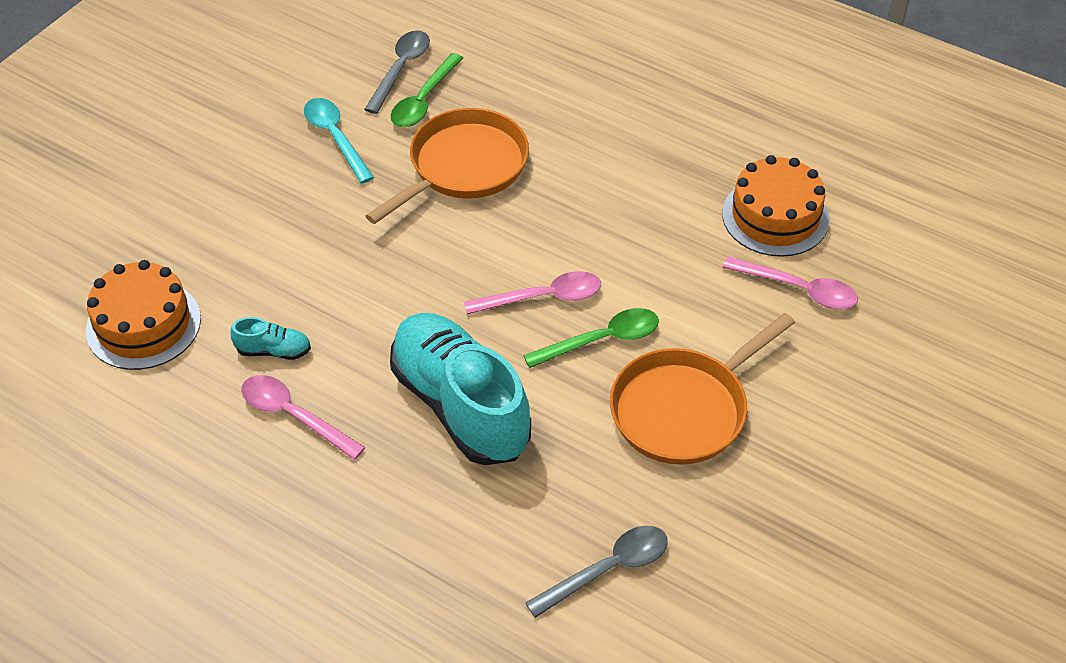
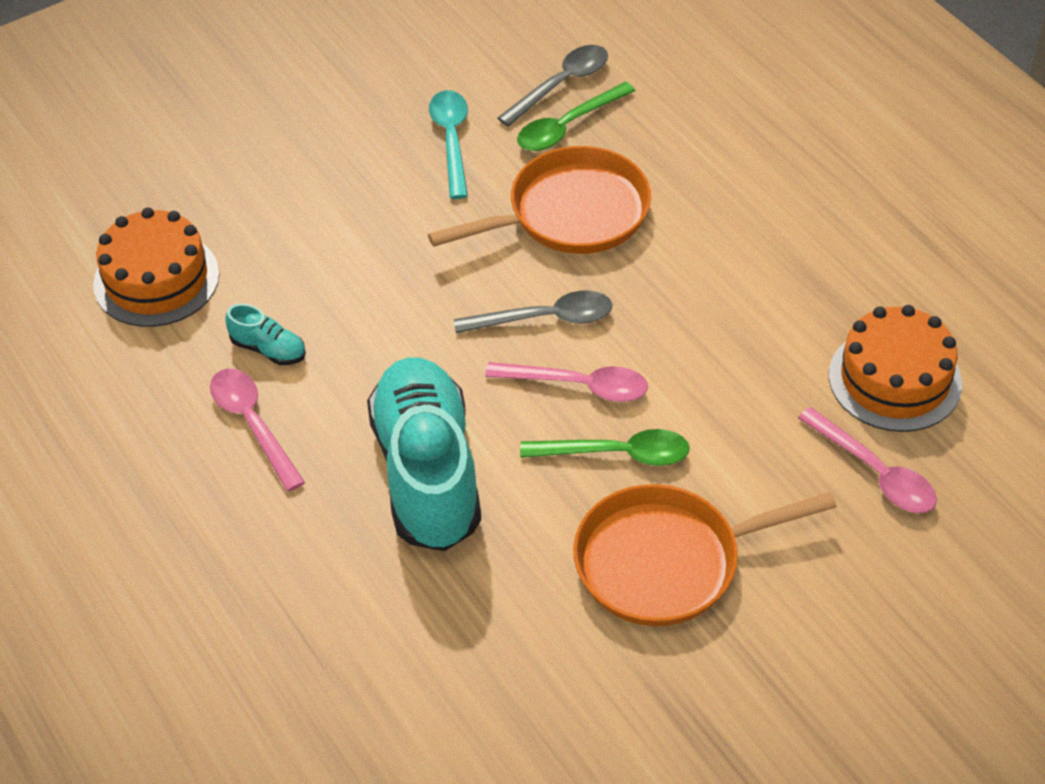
camera: 25 degrees right, 0 degrees up
grey spoon [525,526,668,618] -> grey spoon moved to [454,290,612,334]

